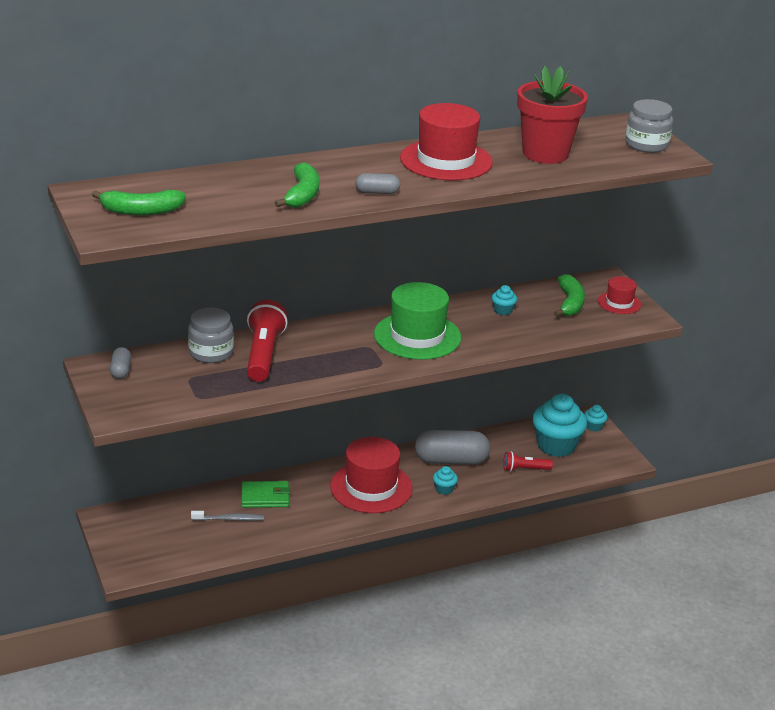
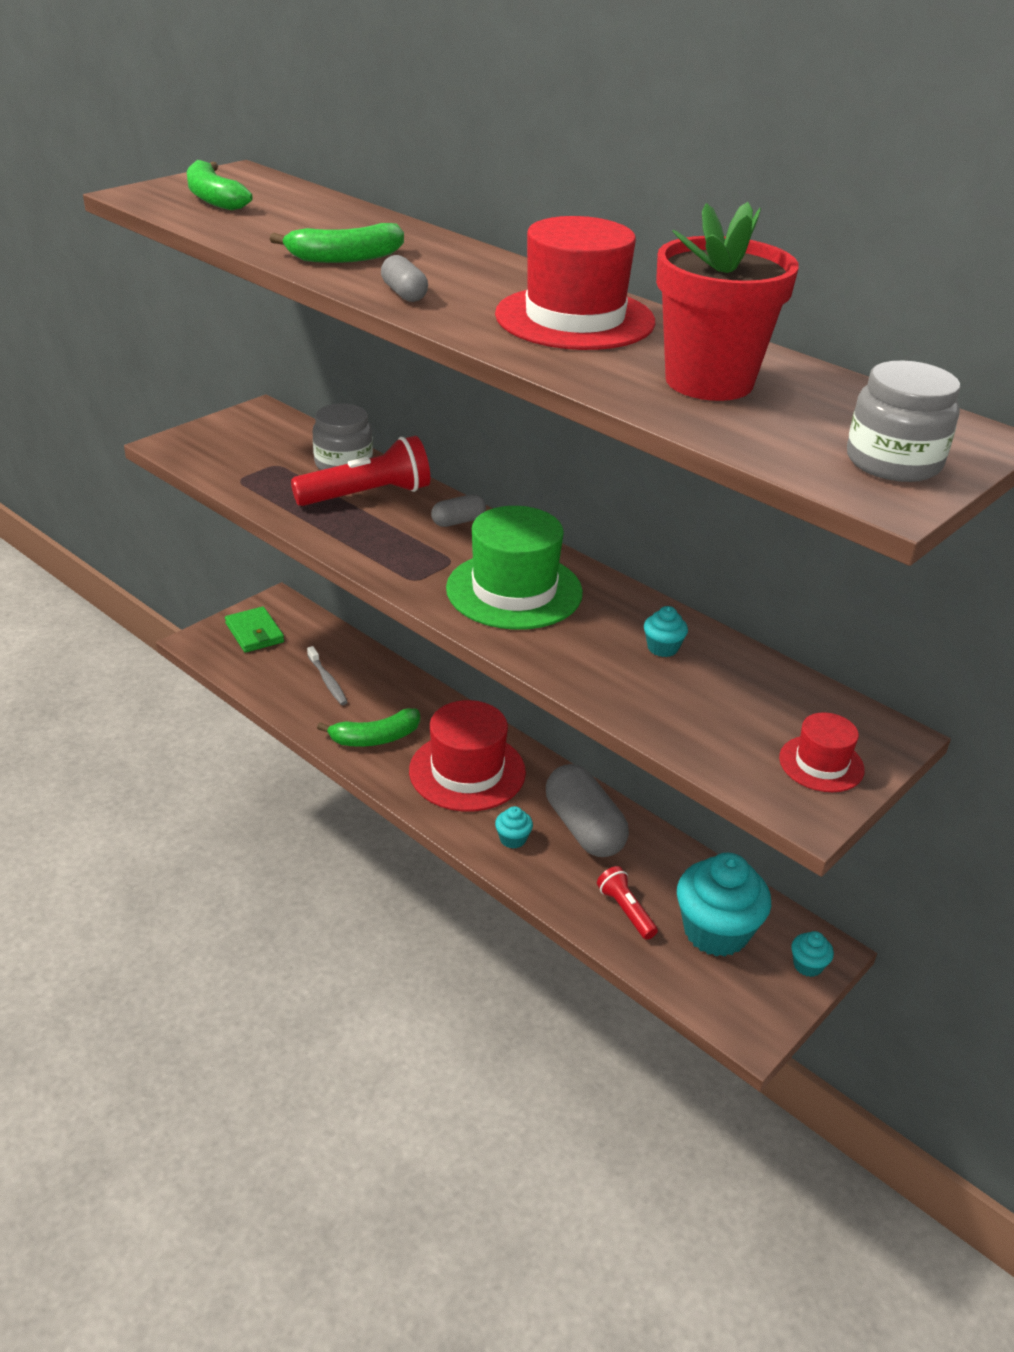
camera: 65 degrees right, 5 degrees up
grey capsule [110,347,131,379] -> grey capsule moved to [431,494,486,527]
green wallet [241,481,290,508] -> green wallet moved to [225,606,284,653]
green banana [554,274,585,317] -> green banana moved to [317,708,420,747]

